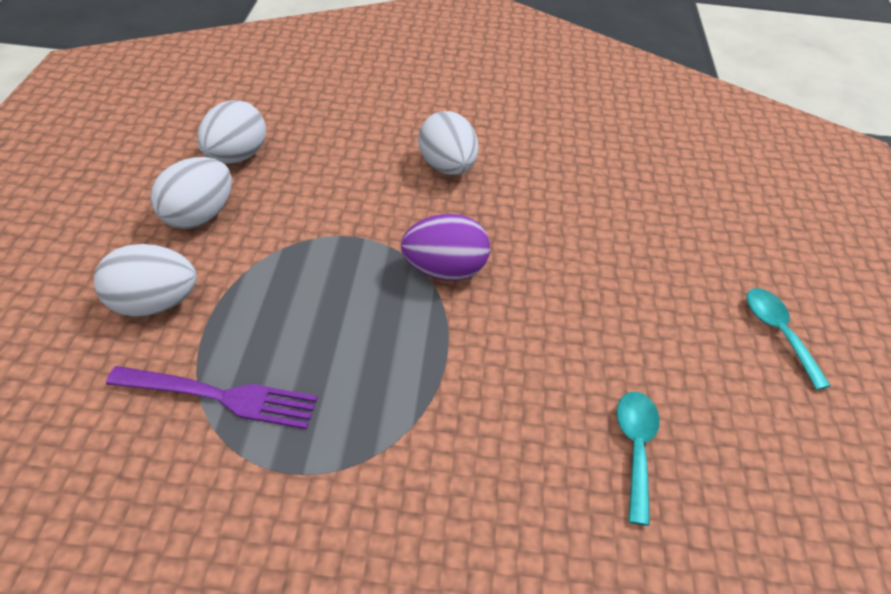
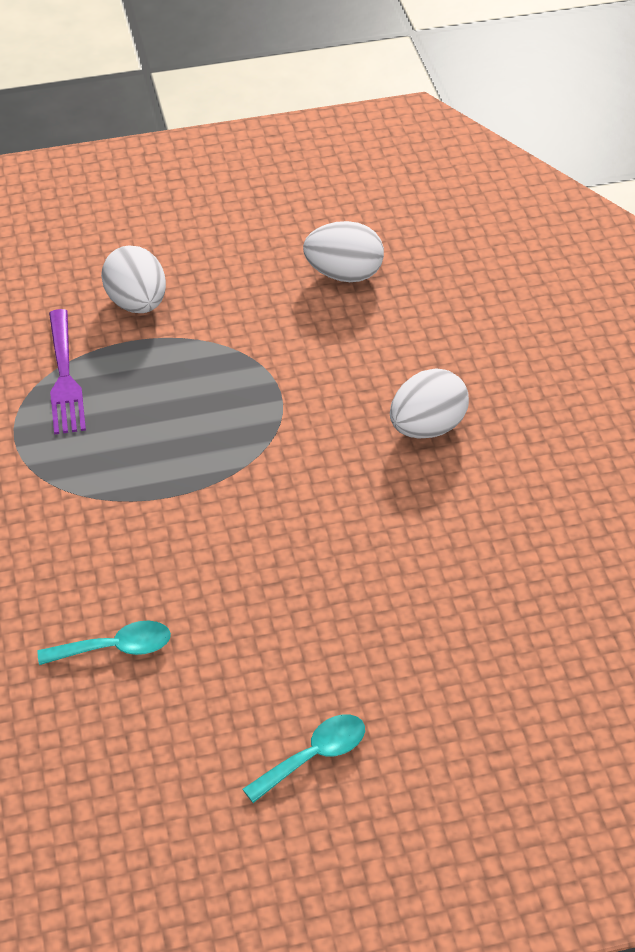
camera: 75 degrees right, 0 degrees up
white egg [150,157,232,229] -> none
purple egg [401,214,490,281] -> none

